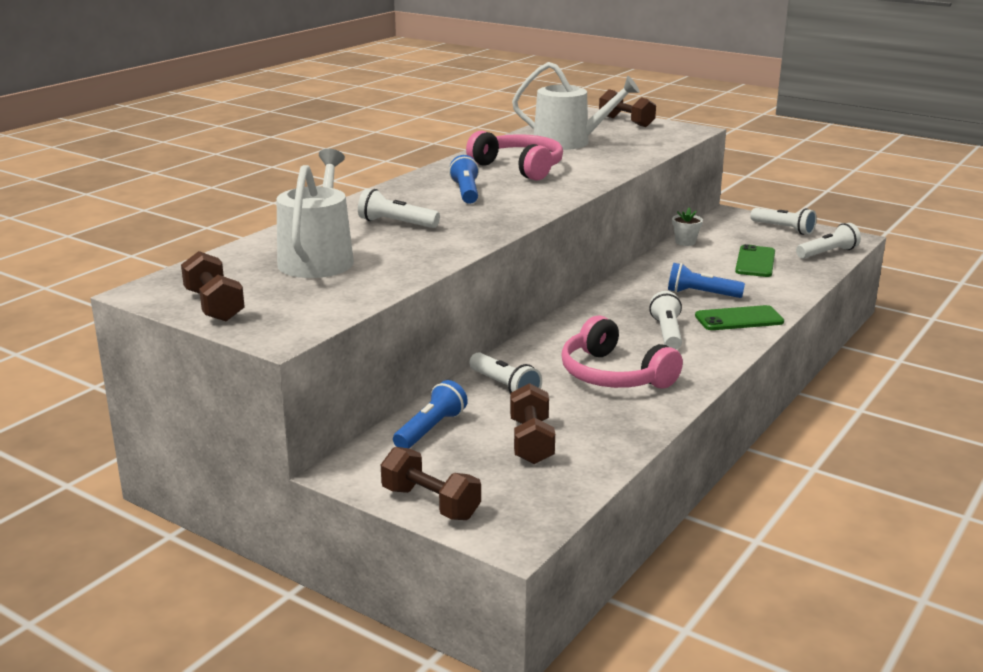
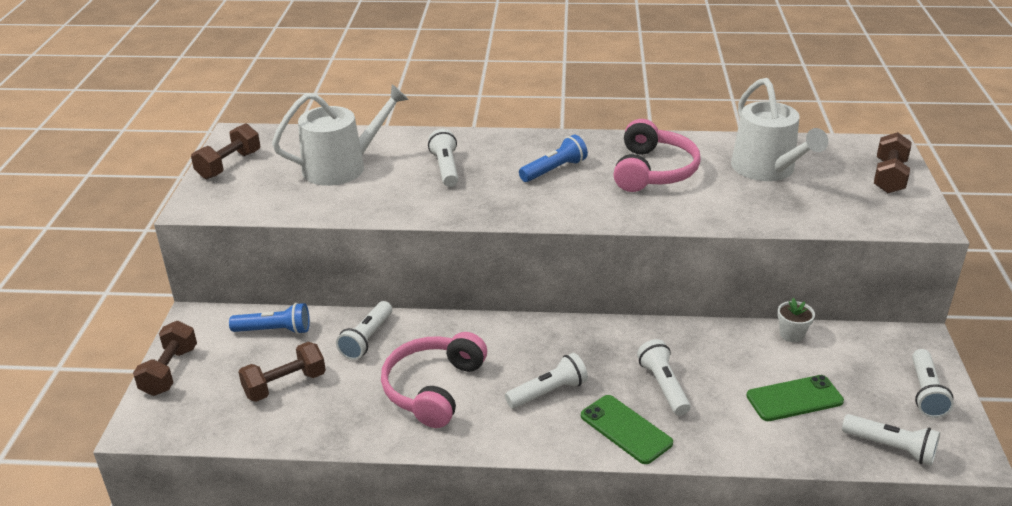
camera: 60 degrees right, 10 degrees up
blue flashlight [668,263,745,298] -> white flashlight [637,339,690,416]

